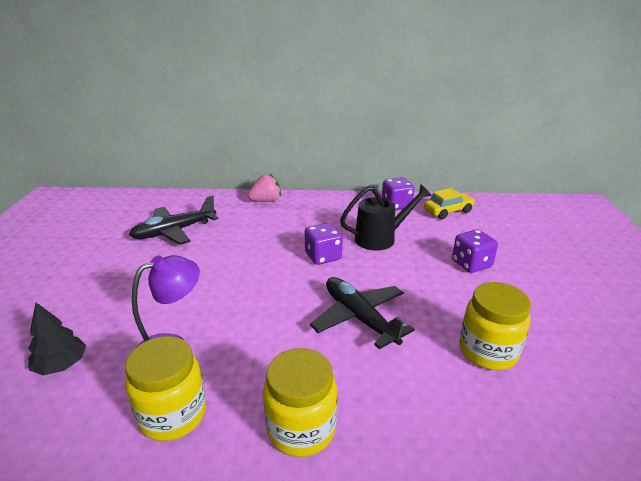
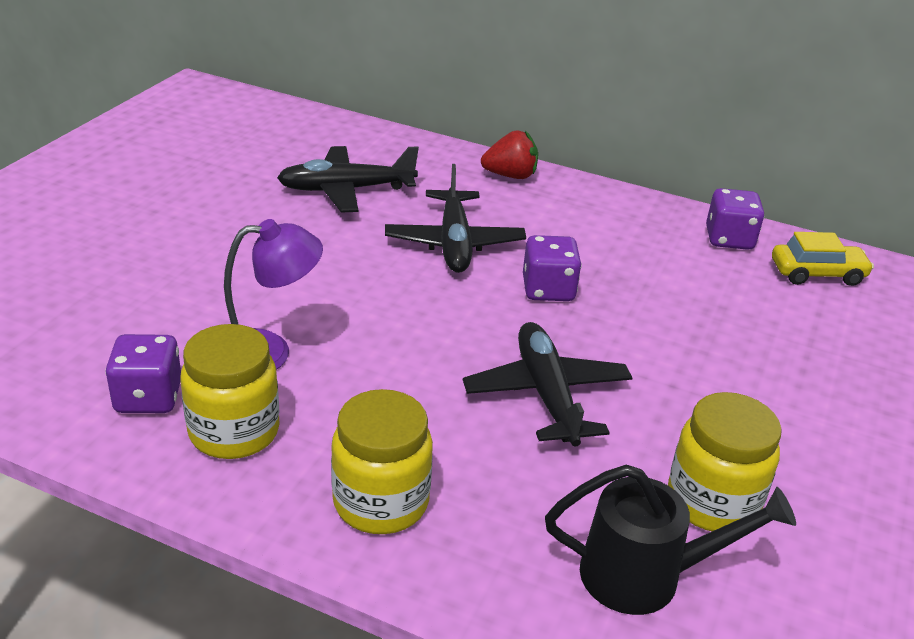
camera: 20 degrees right, 5 degrees up
black tree [28,302,87,375] -> none
pink strawberry [248,174,281,202] -> red strawberry [481,130,538,179]
black watering can [340,184,432,251] -> black watering can moved to [545,465,796,615]
purple dice [452,229,498,273] -> purple dice moved to [105,334,181,413]
none -> black plane [385,164,526,273]

